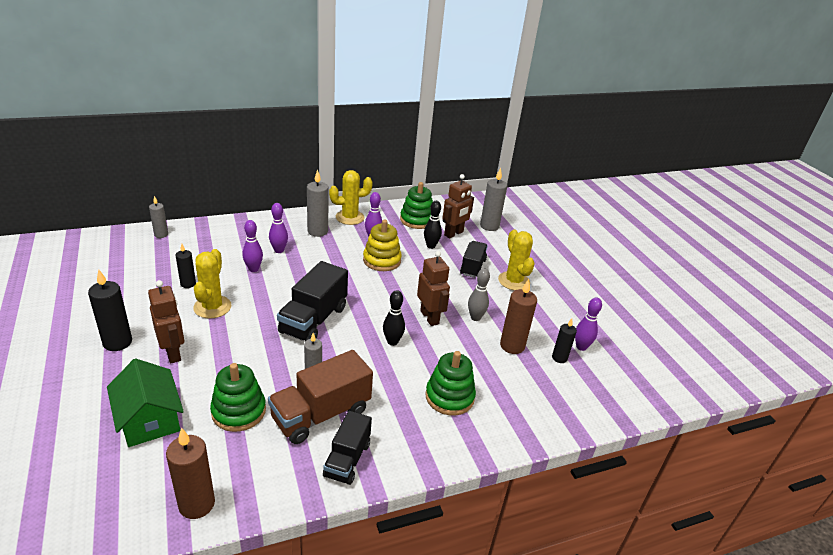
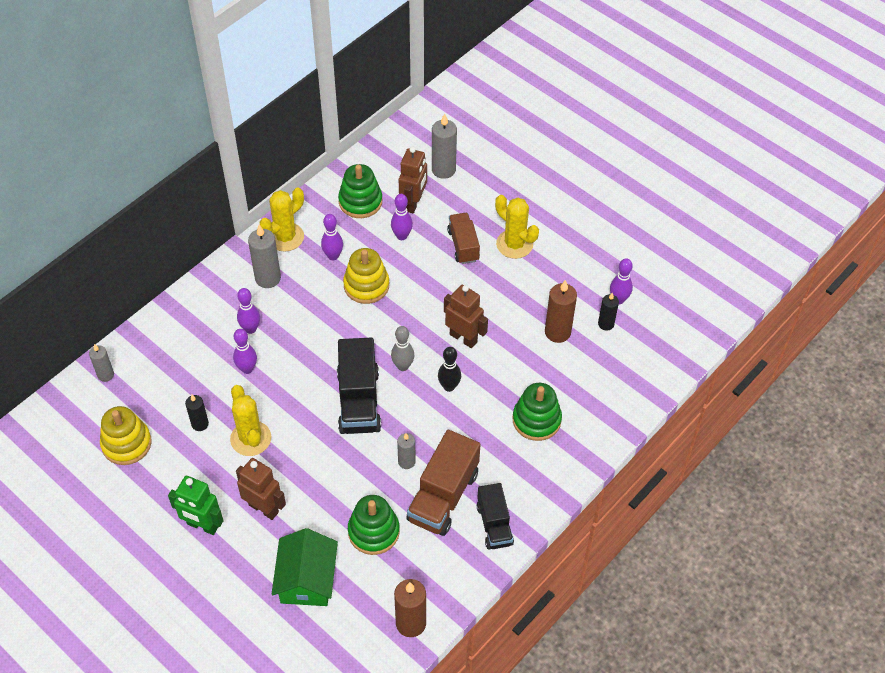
camera: 25 degrees left, 20 degrees up
black candle [88,269,132,351] -> green robot [168,476,223,535]
green house [107,358,184,447] -> green house turned 60 degrees clockwise [272,528,338,606]
black bowling pin [424,201,442,249] -> purple bowling pin [391,194,413,240]
black truck [460,241,488,278] -> brown truck [447,213,480,264]
grey bowling pin [468,268,490,321] -> grey bowling pin moved to [391,326,414,371]
none -> yellow stacking toy [100,406,152,465]

